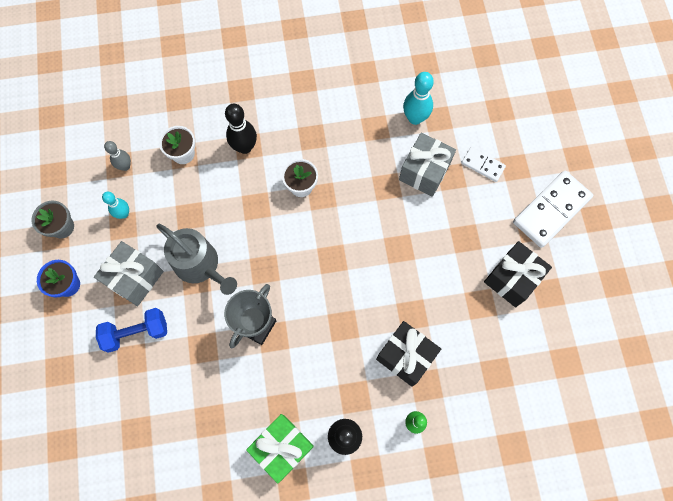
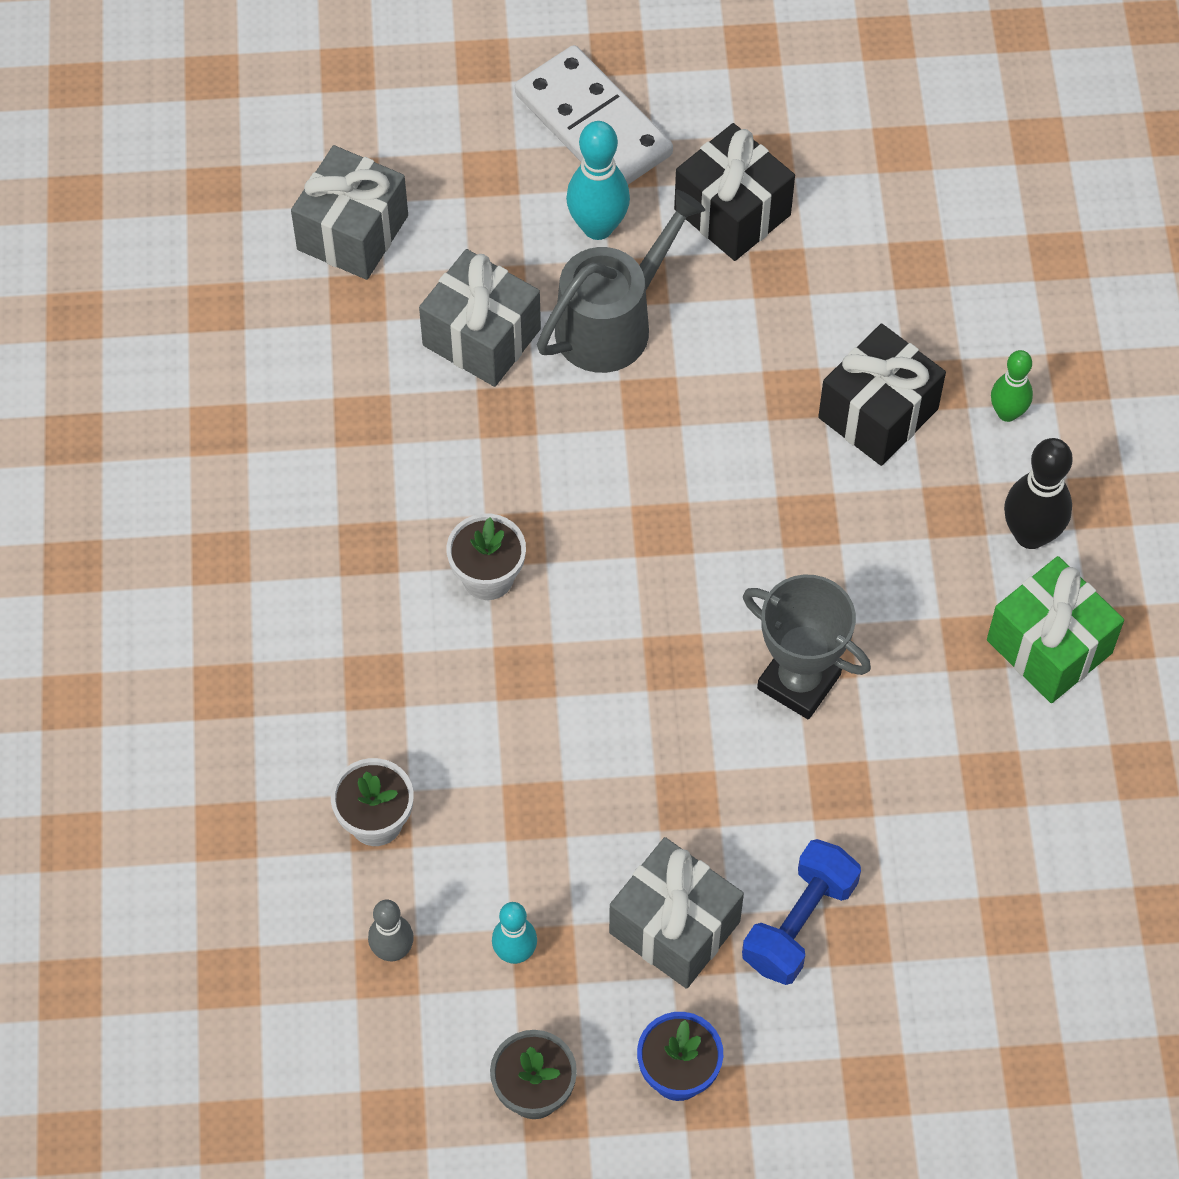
camera: 85 degrees left, 10 degrees down
blue dumbbell [96,308,167,353] -> blue dumbbell turned 45 degrees clockwise [742,839,861,985]
grey watering can [156,224,237,295] -> grey watering can moved to [537,190,705,373]
black bowling pin [225,104,257,154] -> none
turquoise bowling pin [403,72,434,125] -> turquoise bowling pin moved to [566,121,630,240]
white domino [461,147,506,182] -> none
none -> grey gift [291,145,408,280]

